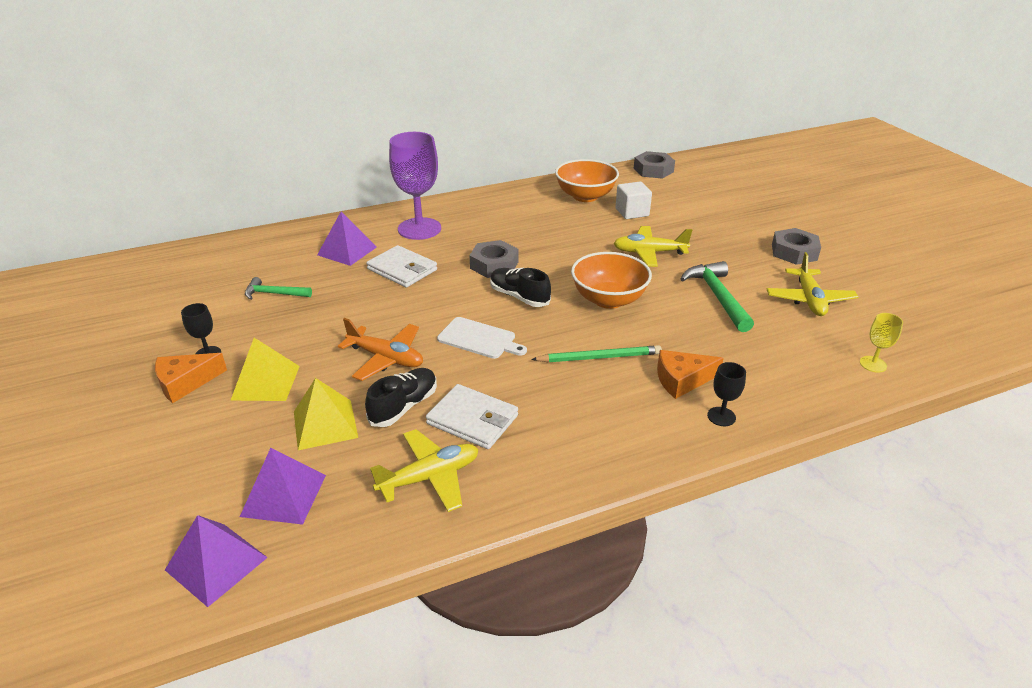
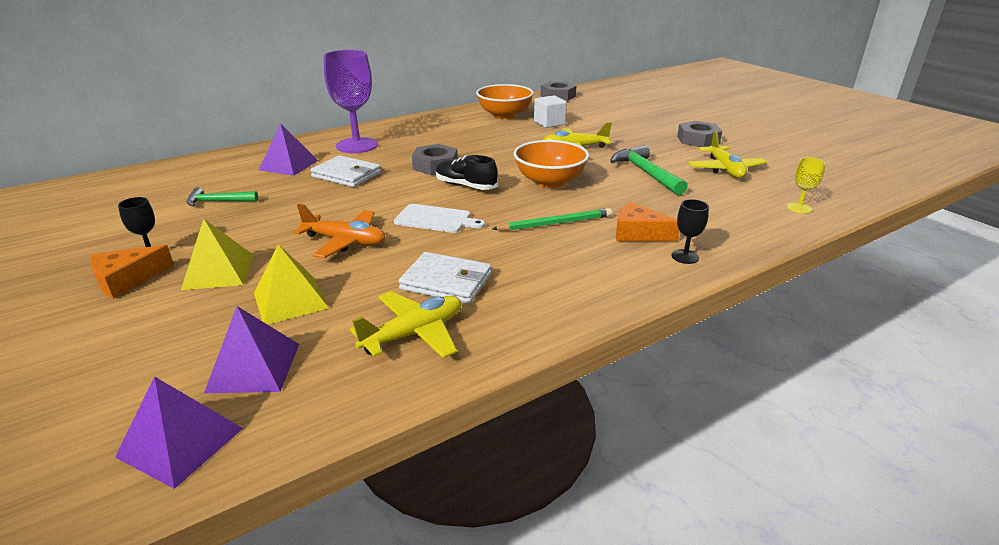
camera: 10 degrees left, 5 degrees down
black shoe [365,368,437,427] -> none
orange cheese [657,350,724,399] -> orange cheese turned 45 degrees clockwise [616,202,679,241]

